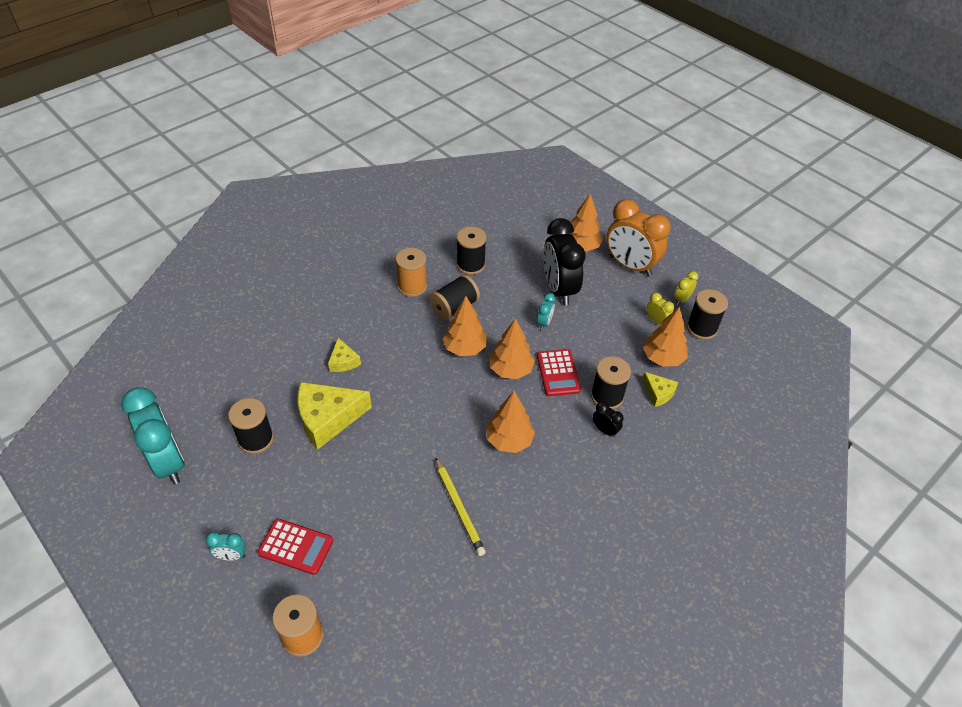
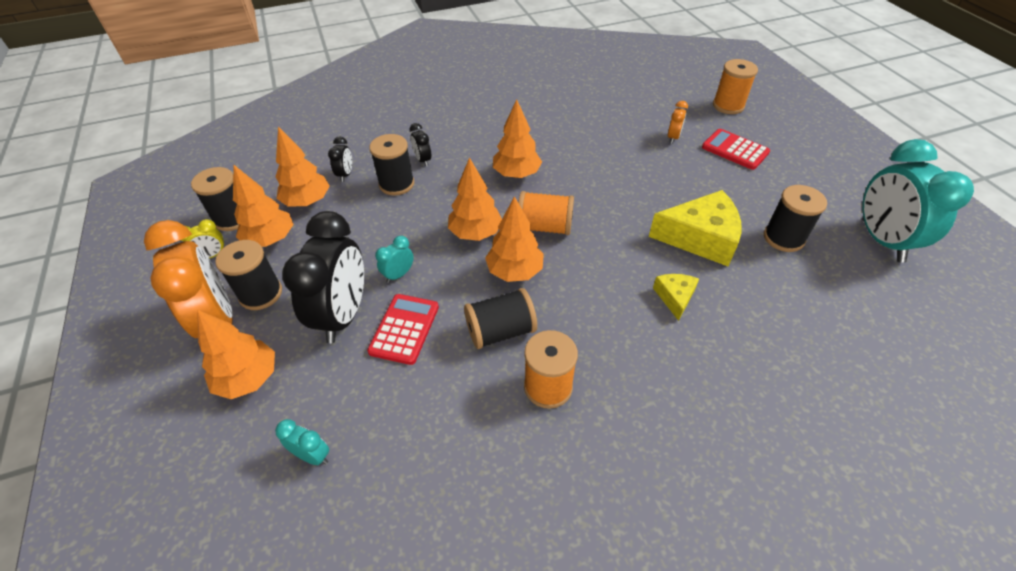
camera: 155 degrees left, 0 degrees up
turquoise clock [206,532,246,561] -> turquoise clock moved to [275,419,329,465]
yellow pencil [435,457,486,556] -> none
black spool [457,227,487,275] -> black spool moved to [215,240,282,310]
red calculator [537,349,581,396] -> red calculator moved to [367,294,439,365]
yellow cheese [642,372,678,407] -> black clock [328,136,352,182]
yellow clock [646,293,674,325] -> orange tree [233,165,294,247]
none -> orange spool [518,191,574,235]
none -> orange clock [668,101,688,144]

